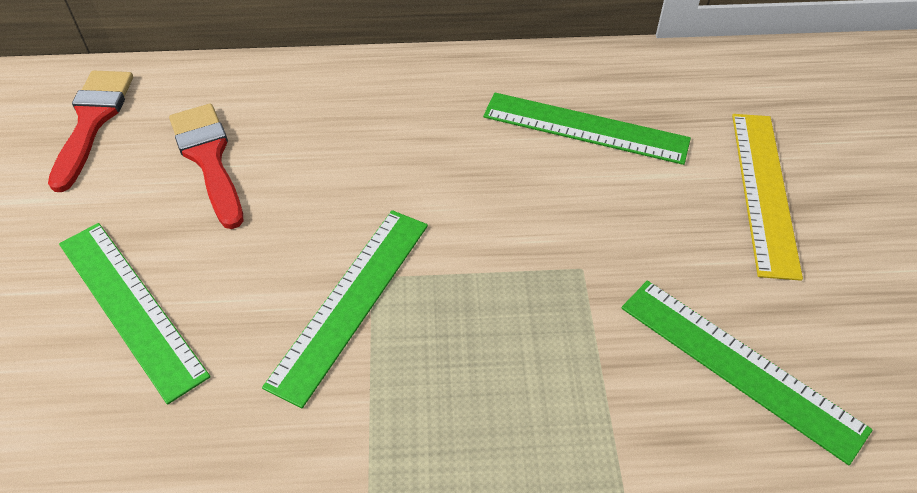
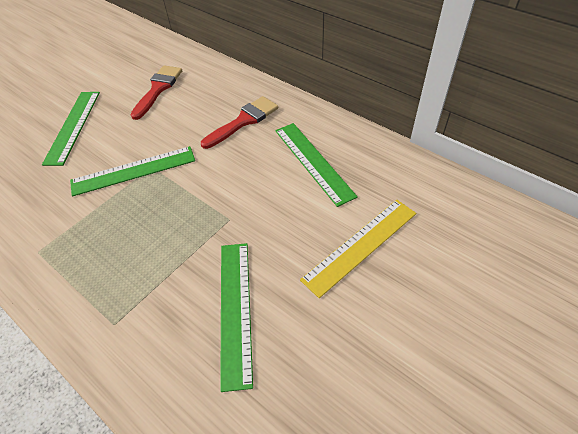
camera: 45 degrees right, 0 degrees up
red brush [48,70,133,192] -> red brush moved to [201,96,278,149]

